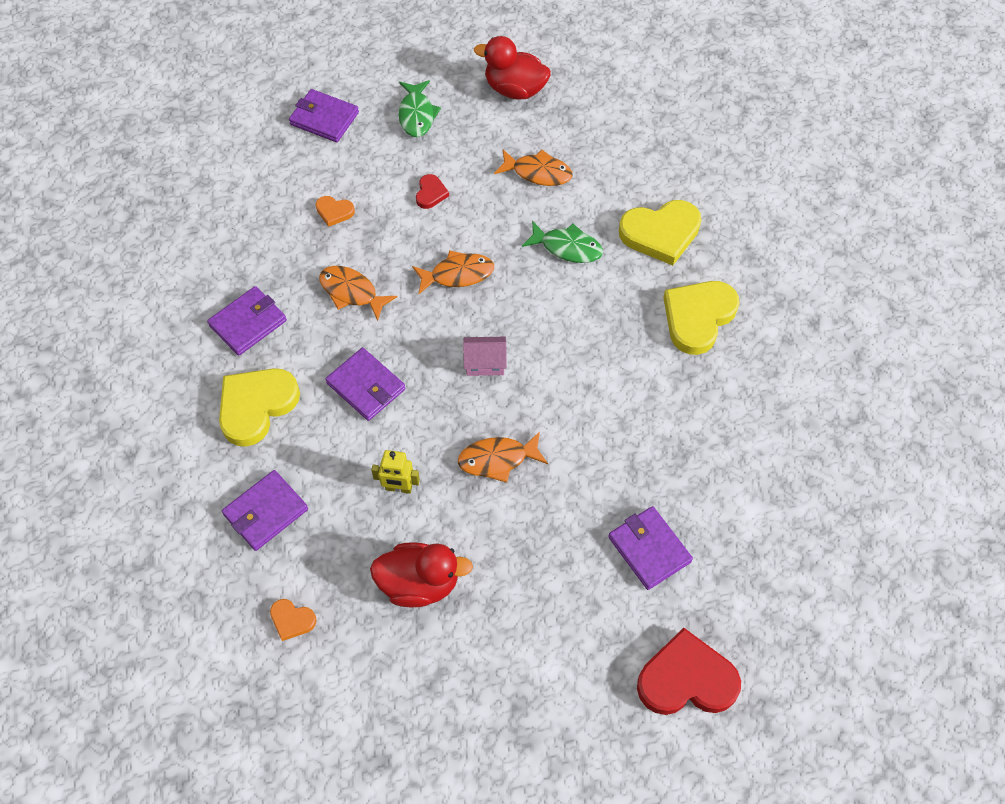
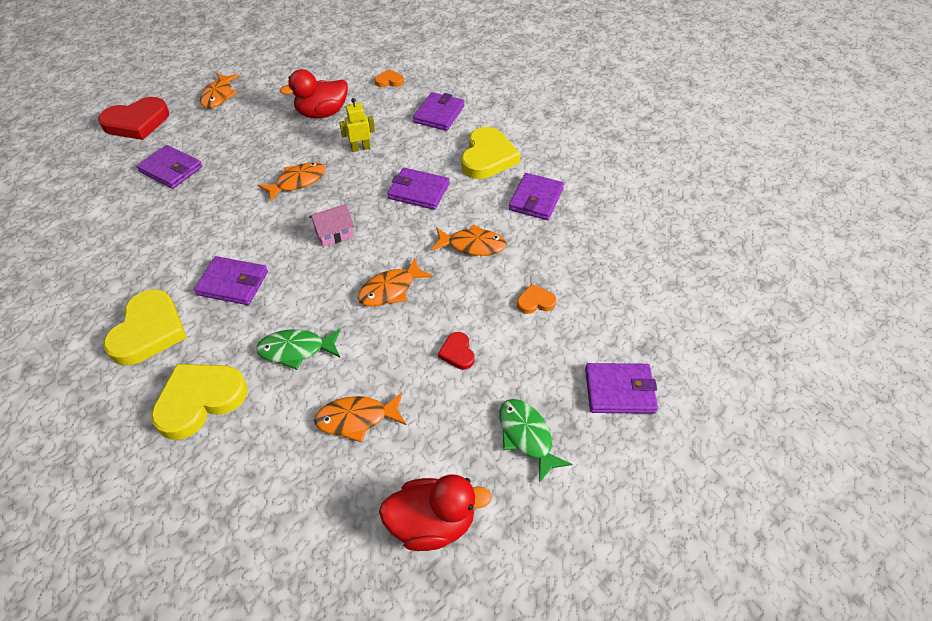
camera: 155 degrees right, 10 degrees down
none -> purple wallet [194,256,268,305]
none -> orange fish [200,73,240,108]

